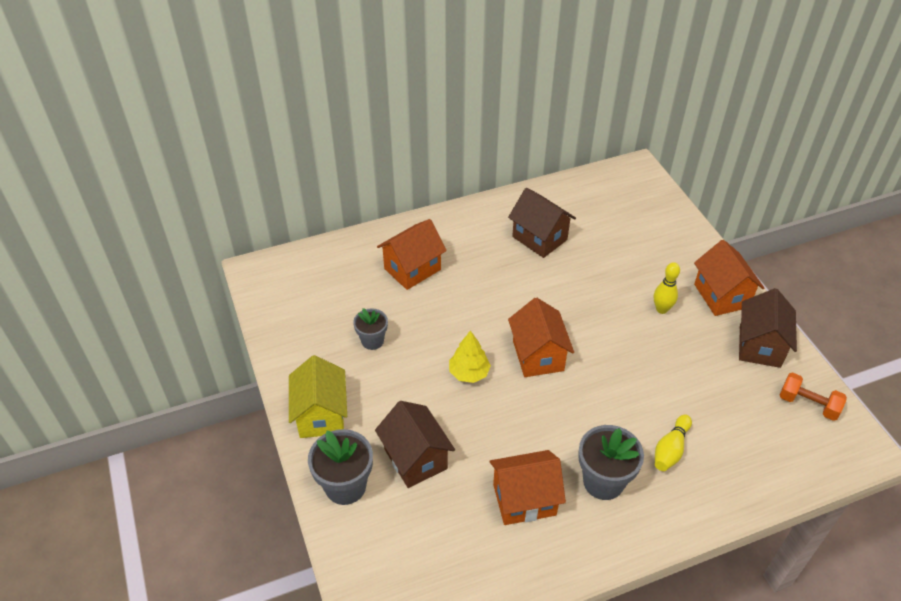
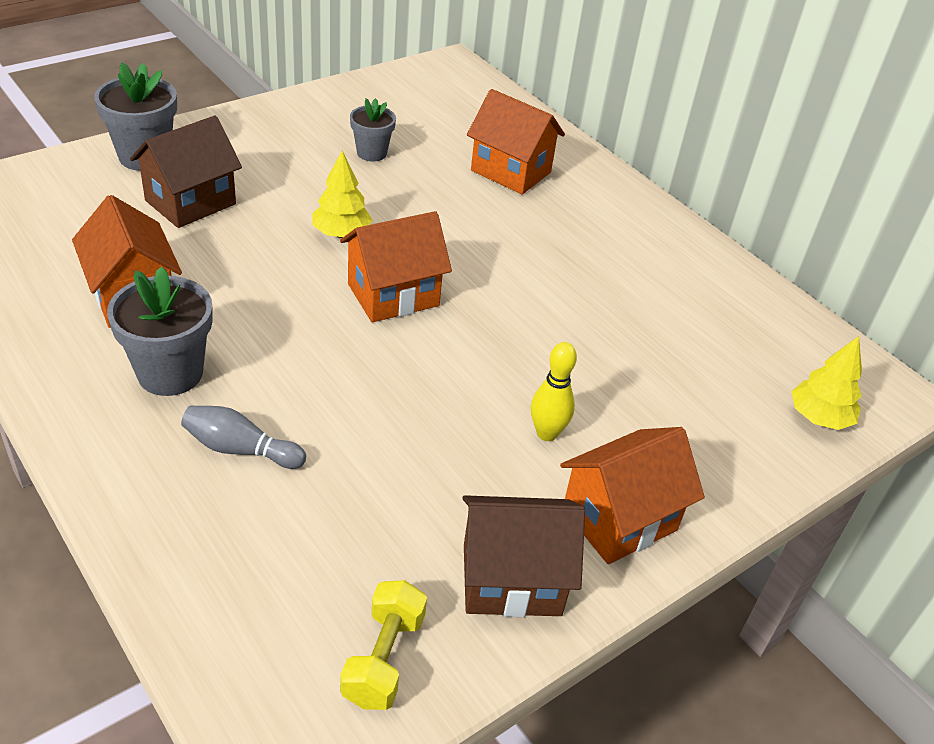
camera: 70 degrees right, 5 degrees down
yellow house [289,355,347,438] -> none
brown house [508,188,576,258] -> none
yellow bowling pin [655,415,692,471] -> grey bowling pin [181,406,306,469]
orange dumbbell [779,372,847,421] -> yellow dumbbell [340,580,427,710]
none -> yellow tree [791,336,862,430]

